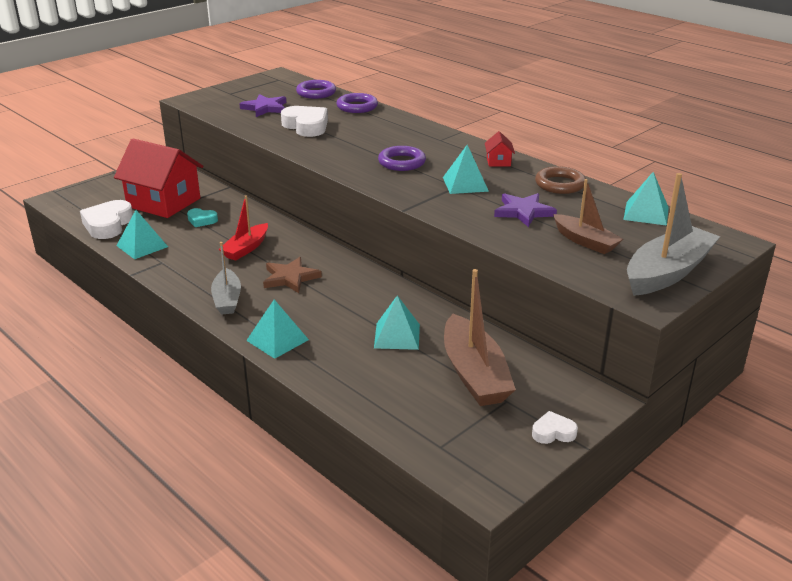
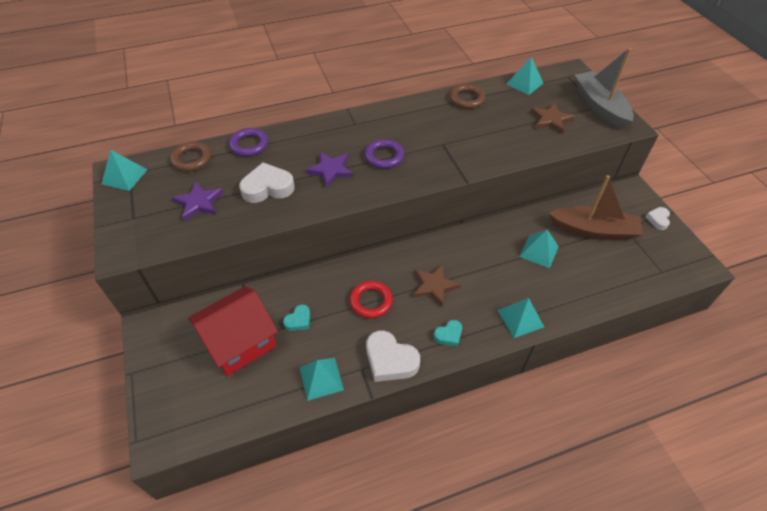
camera: 65 degrees left, 20 degrees up
white heart [80,200,133,239] -> white heart moved to [366,330,420,382]
grey boat [211,242,241,315] -> turquoise heart [434,320,462,347]
red boat [219,195,268,261] -> red ring [349,281,393,318]
purple ring [296,80,336,99] -> brown ring [170,142,211,171]
turquoise pyramid [443,145,489,194] -> turquoise pyramid moved to [102,150,148,191]
red house [485,131,515,166] -> none
purple star [494,193,557,227] -> purple star moved to [306,152,353,187]
brown boat [553,179,623,254] -> brown star [531,103,575,134]

